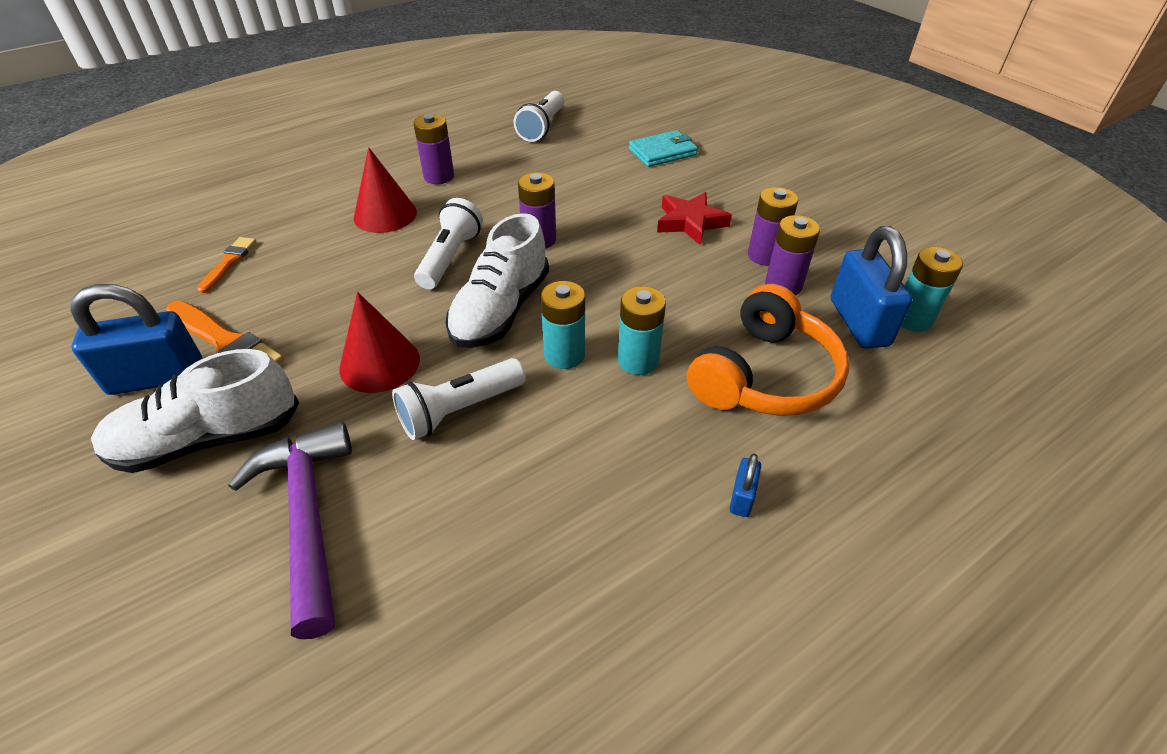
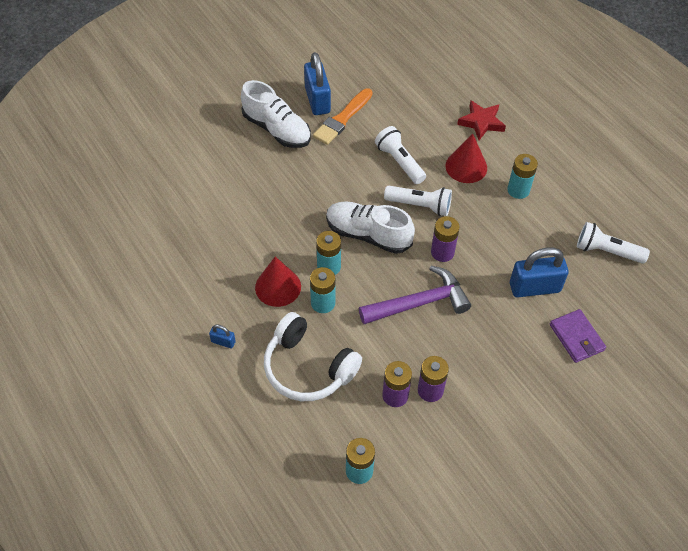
camera: 90 degrees right, 10 degrees up
white shoe [91,349,299,473] -> white shoe turned 150 degrees clockwise [241,80,311,148]
orange brush [197,237,257,293] -> none
purple hammer [228,422,352,639] -> purple hammer moved to [359,265,471,324]
red cone [339,292,420,393] -> red cone moved to [255,256,301,307]
white flashlight [392,358,526,440] -> white flashlight moved to [375,126,426,184]
purple battery [413,114,454,184] -> turquoise battery [507,154,538,199]
turquoise wallet [629,130,698,167] -> purple wallet [550,309,606,363]
red star [657,192,732,245] -> red star moved to [457,100,506,140]
orange headphones [687,284,849,416] -> white headphones [264,312,362,401]
blue padlock [831,226,913,349] -> blue padlock moved to [510,247,569,297]

